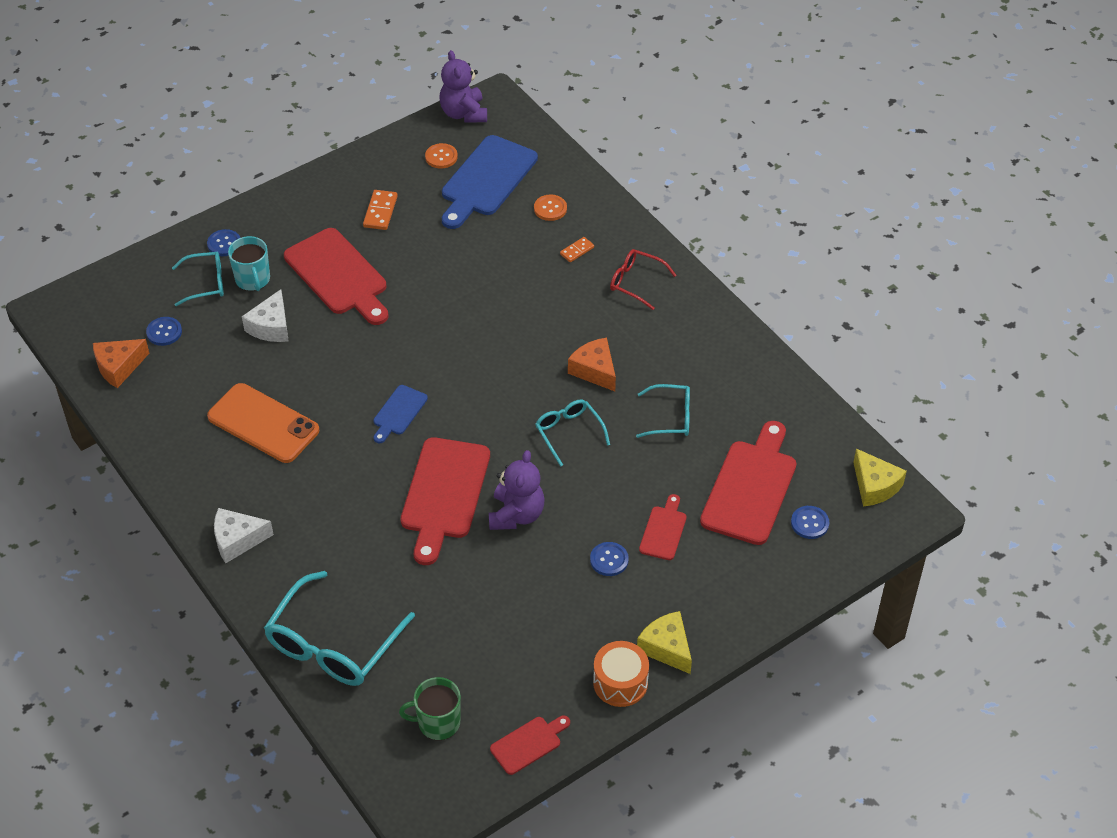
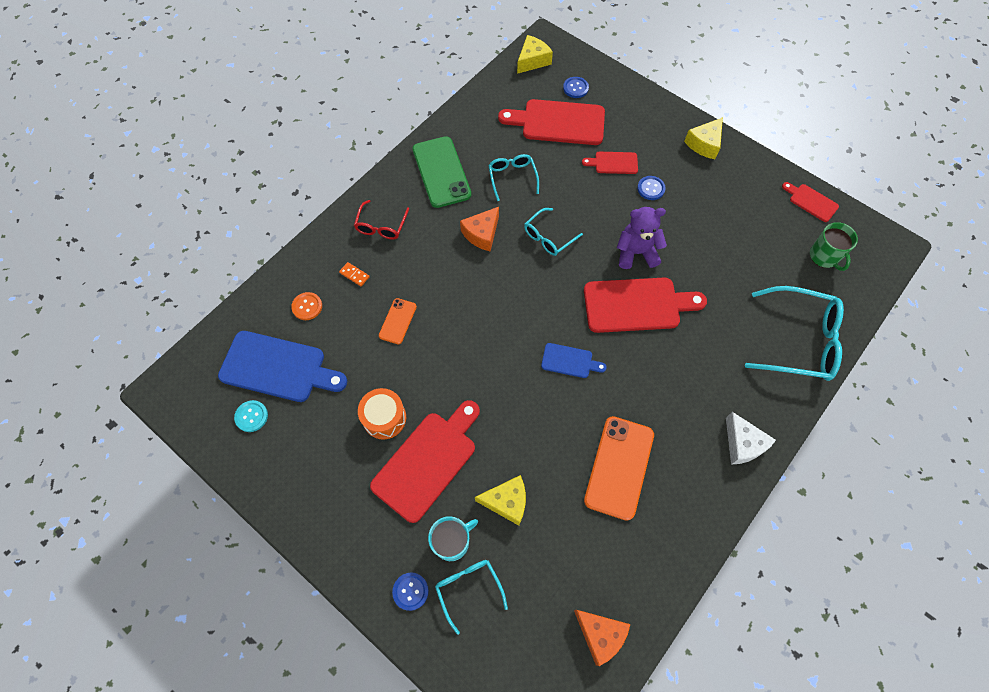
camera: 105 degrees left, 15 degrees up
blue button [146,317,182,346] -> none
white cheese [242,289,289,342] -> yellow cheese [475,475,526,526]
orange domino [363,190,398,230] -> none
orange button [425,143,458,169] -> turquoise button [234,400,268,432]
purple teddy bear [439,50,487,123] -> none
orange drum [593,641,649,707] -> orange drum moved to [358,388,406,439]
none -> orange phone [379,298,417,344]
none -> green phone [413,136,471,208]

